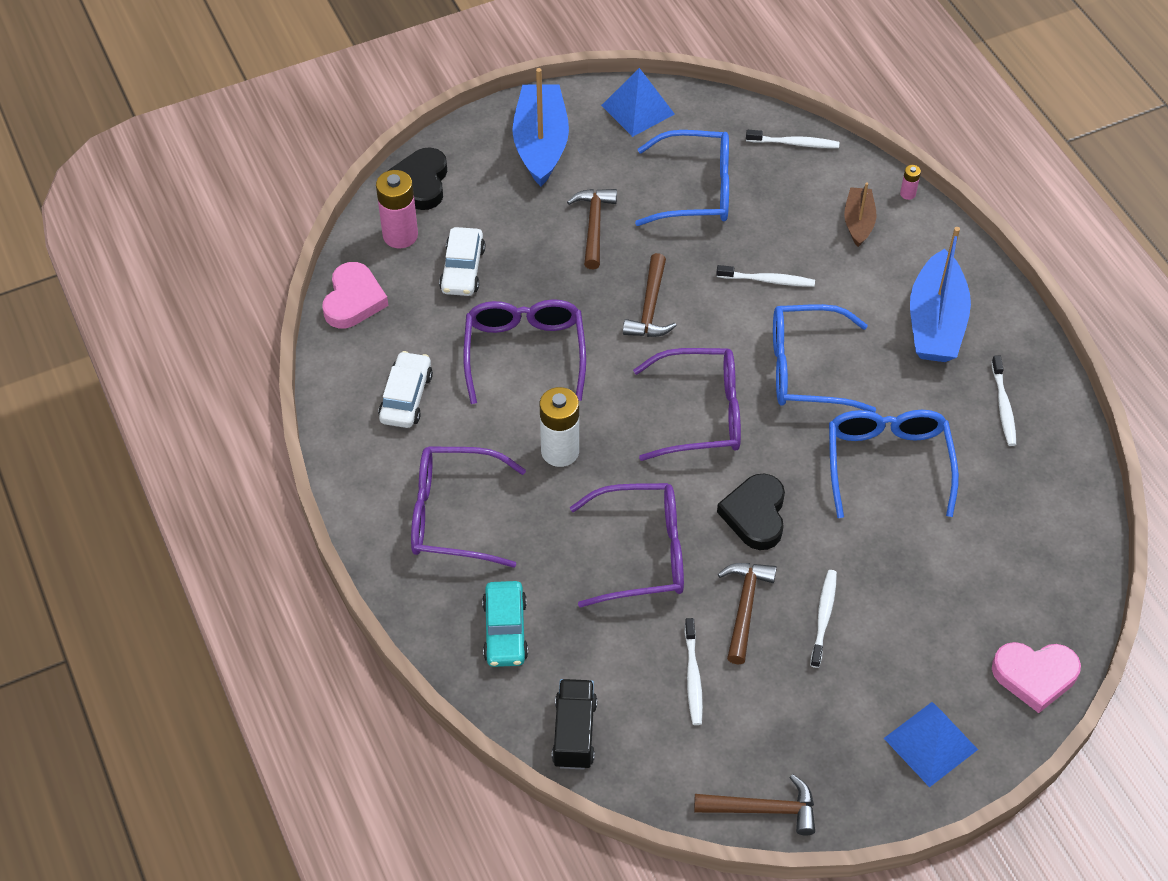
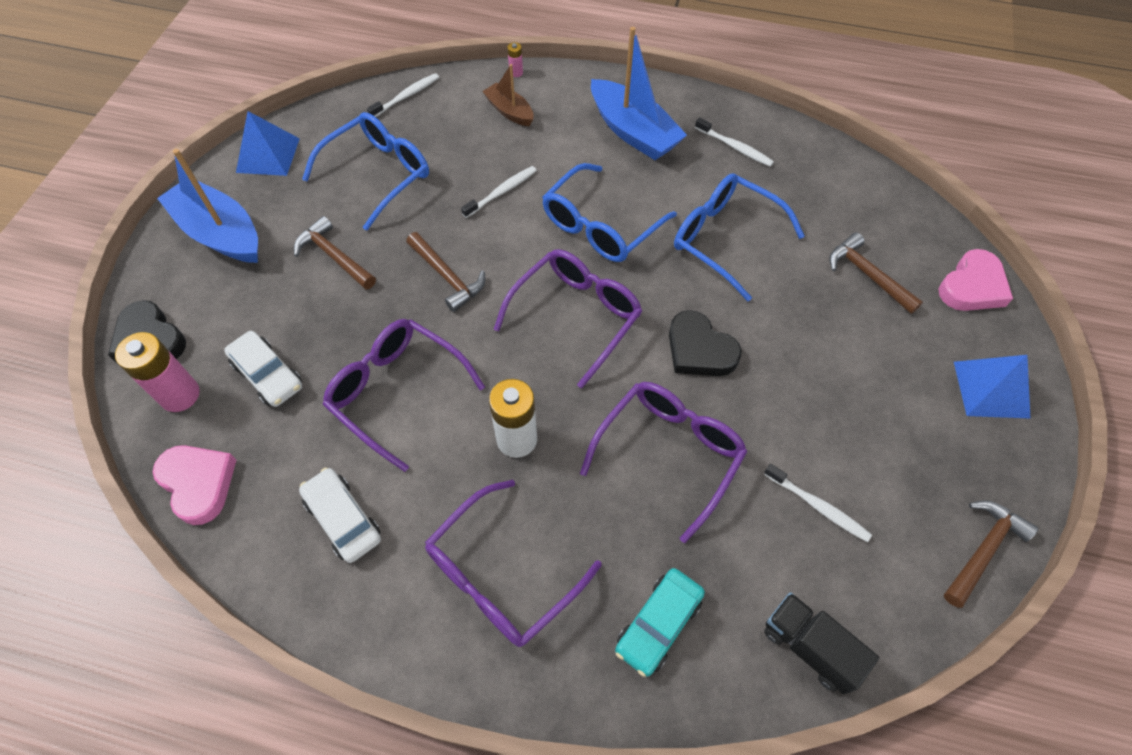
camera: 50 degrees left, 5 degrees up
turquoise car [482,581,528,667] -> turquoise car turned 90 degrees clockwise [615,568,705,677]
brown hammer [718,563,777,664] -> brown hammer moved to [829,232,923,314]
white toothbrush [810,570,837,668] -> none

